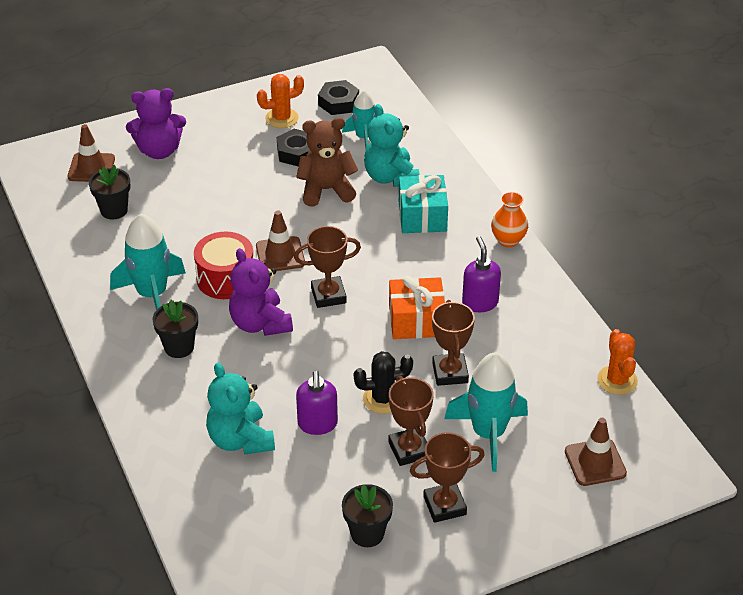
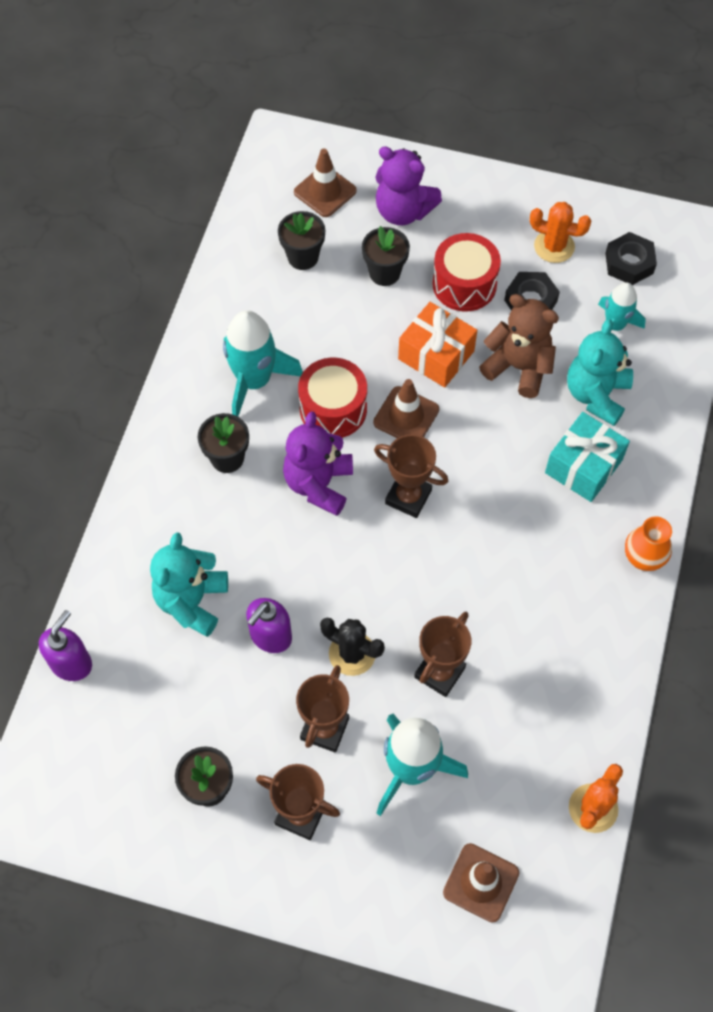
camera: 40 degrees right, 20 degrees up
orange gift [389,276,445,339] -> orange gift moved to [398,302,477,388]
purple soap dispenser [462,236,501,312] -> purple soap dispenser moved to [39,610,92,681]
none -> black flower pot [362,226,410,286]
none -> red drum [432,233,501,312]

